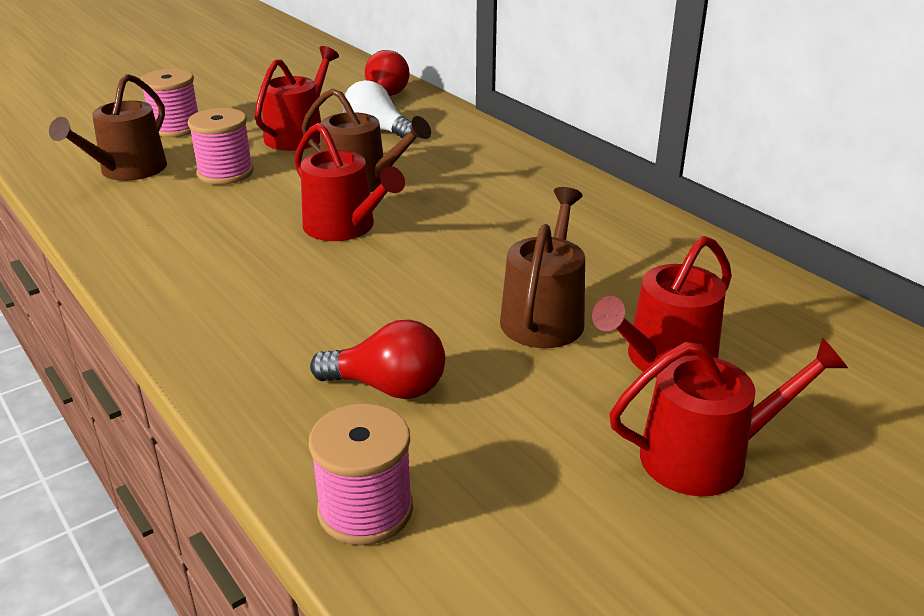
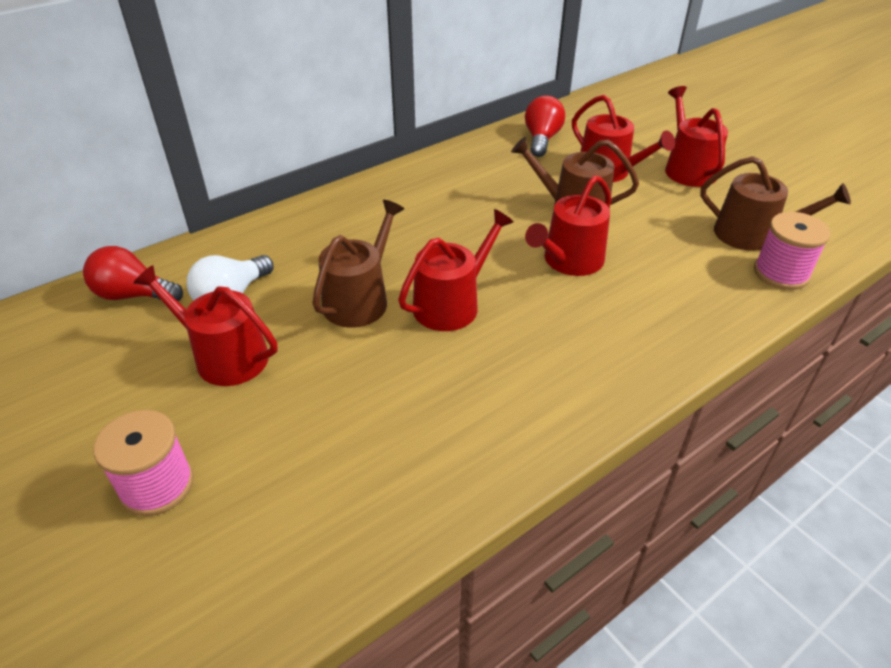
camera: 90 degrees left, 10 degrees up
brown watering can [49,74,167,181] -> brown watering can moved to [700,156,851,251]
pink spool [188,108,253,185] -> none
red light bulb [310,320,445,399] -> red light bulb moved to [525,95,565,157]
none -> red watering can [525,175,611,276]

